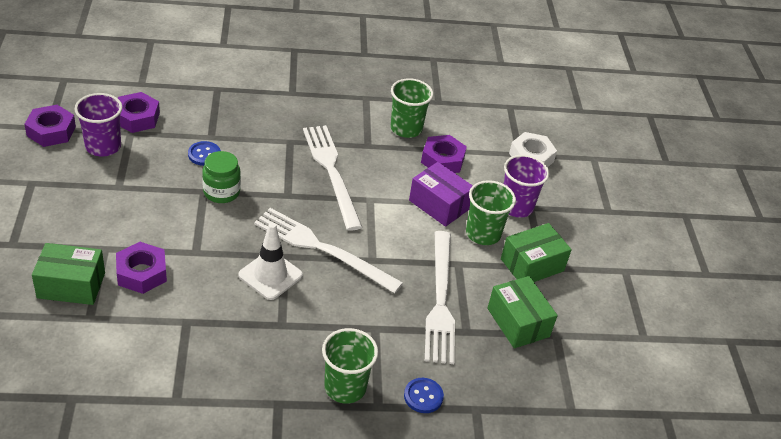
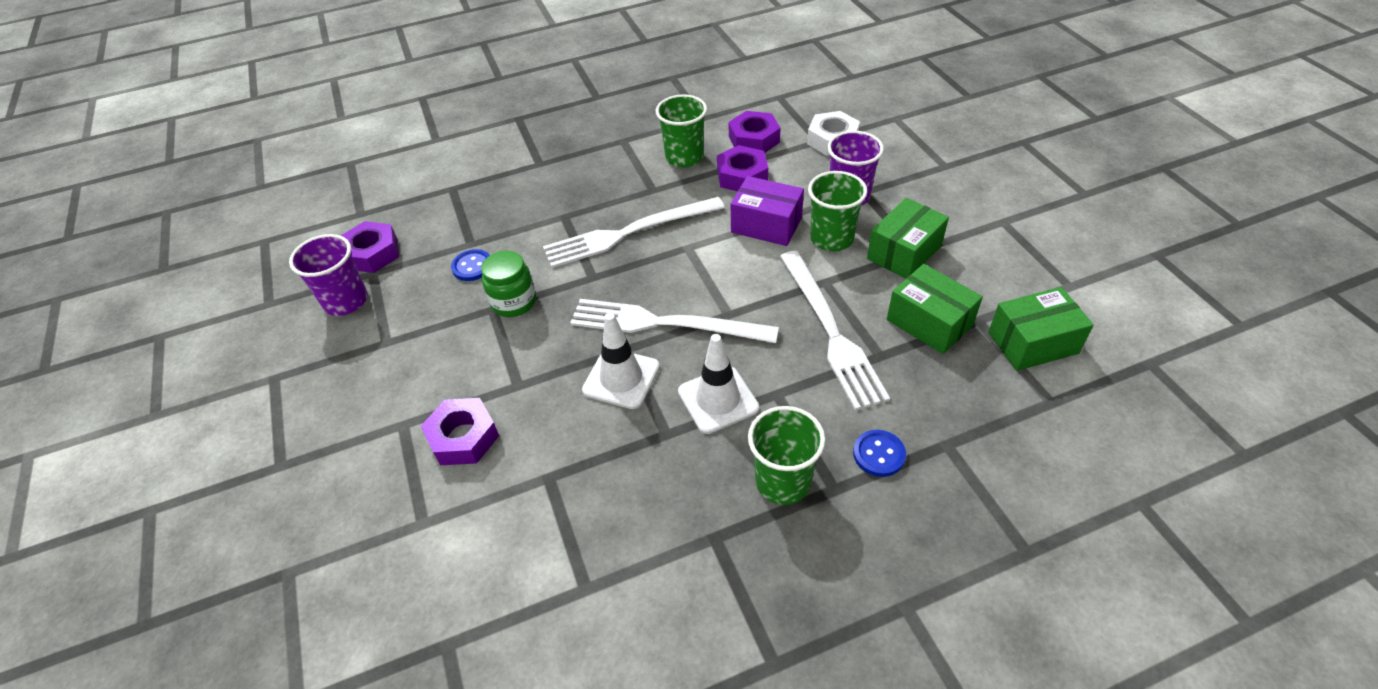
camera: 10 degrees left, 5 degrees up
purple nut [24,105,76,147] -> purple nut moved to [729,111,780,152]
green box [32,243,105,305] -> green box moved to [988,287,1094,371]
white fork [303,125,362,231] -> white fork turned 75 degrees counterclockwise [543,197,725,268]
none -> white traffic cone [678,334,759,434]

